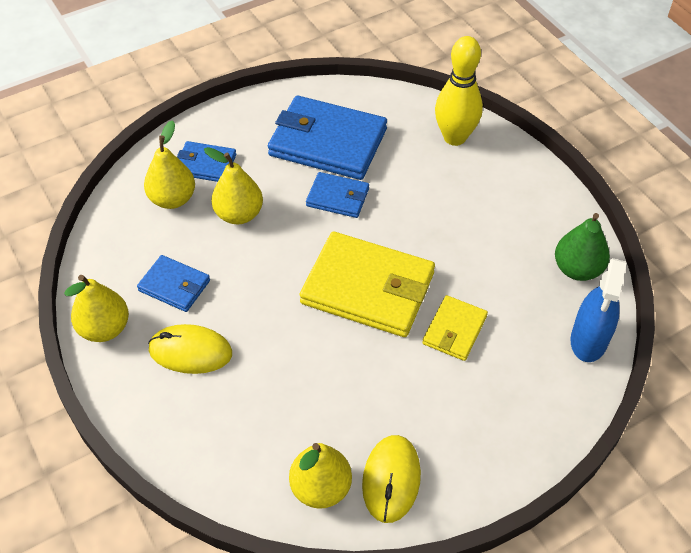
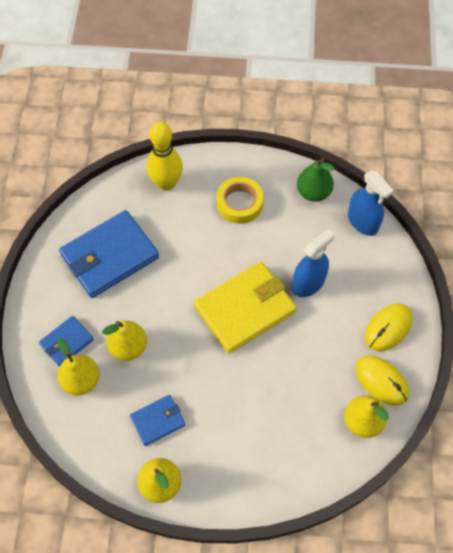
camera: 55 degrees left, 10 degrees up
yellow mouse [148,324,232,374] -> yellow mouse moved to [365,304,412,351]
blue wallet [306,172,369,218] -> none
yellow wallet [422,295,488,361] -> blue spray bottle [292,228,335,297]
none -> yellow tape [217,177,264,224]

